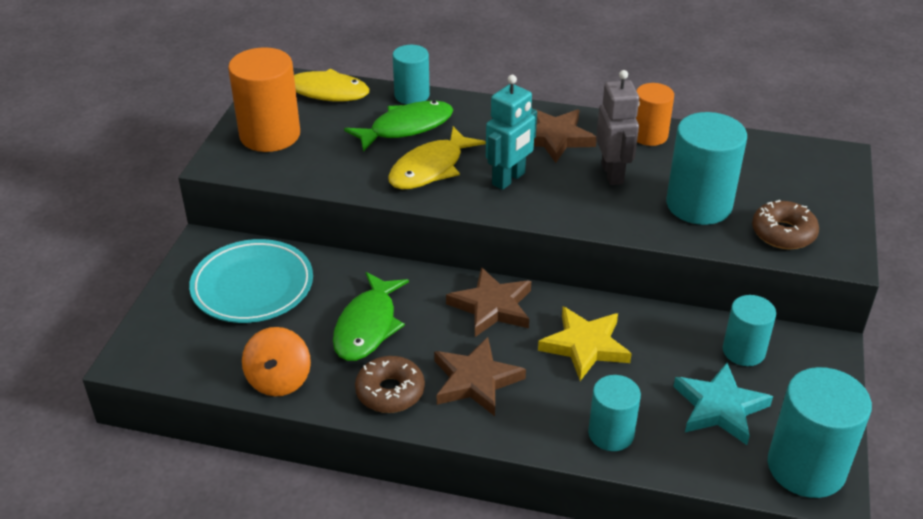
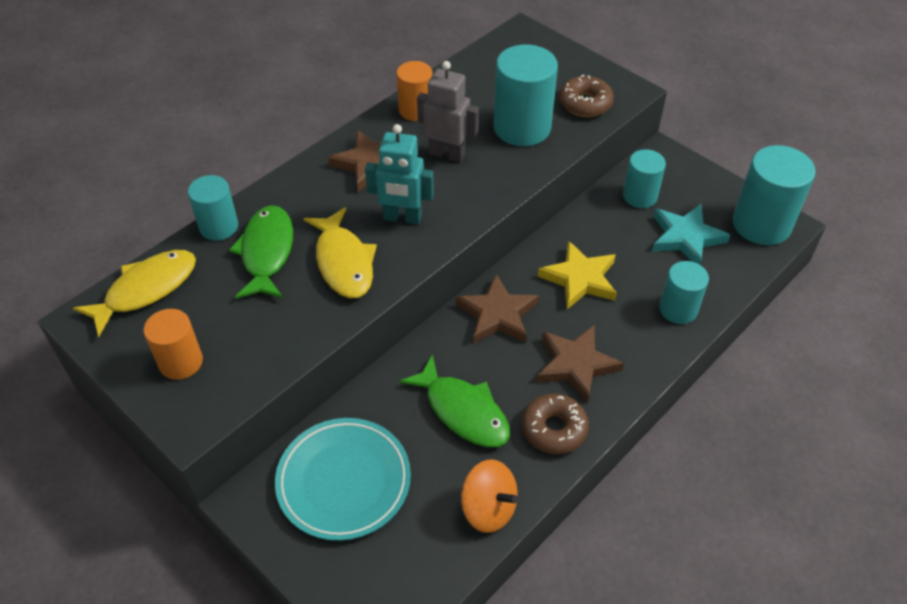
camera: 60 degrees left, 10 degrees up
orange cylinder [228,47,300,152] -> orange cylinder [144,309,203,380], size x0.61
turquoise robot [486,75,537,190] -> turquoise robot turned 120 degrees clockwise [365,124,434,224]

